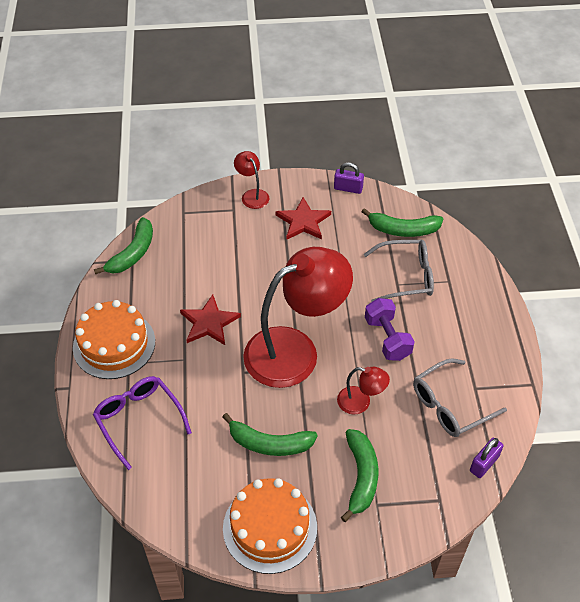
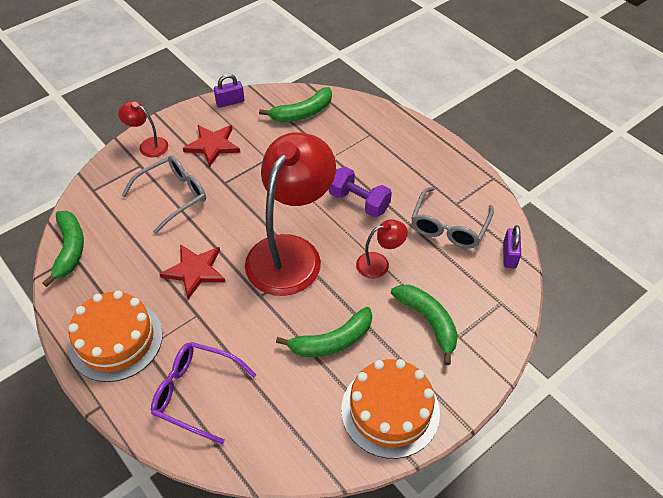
camera: 35 degrees left, 0 degrees up
grey glasses [364,240,434,302] -> grey glasses moved to [121,155,206,234]

